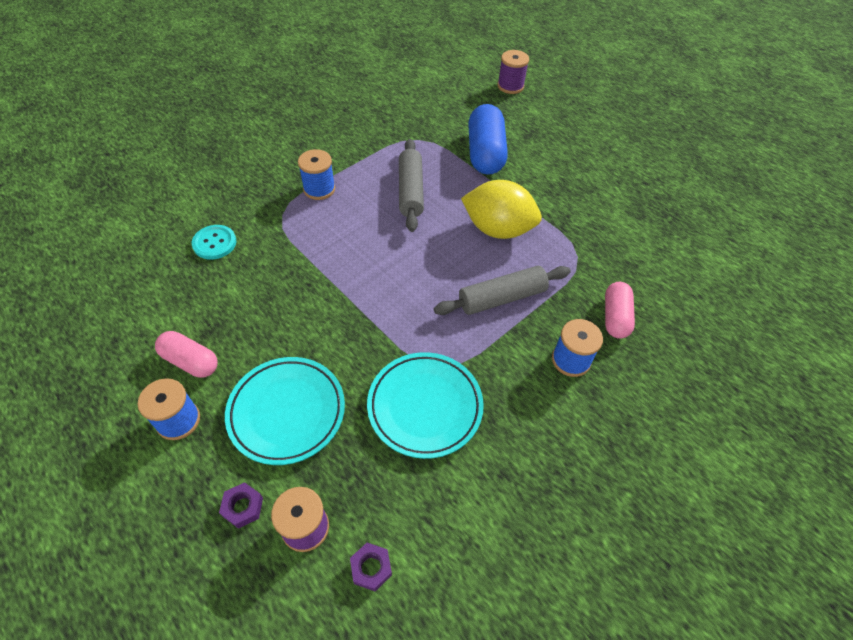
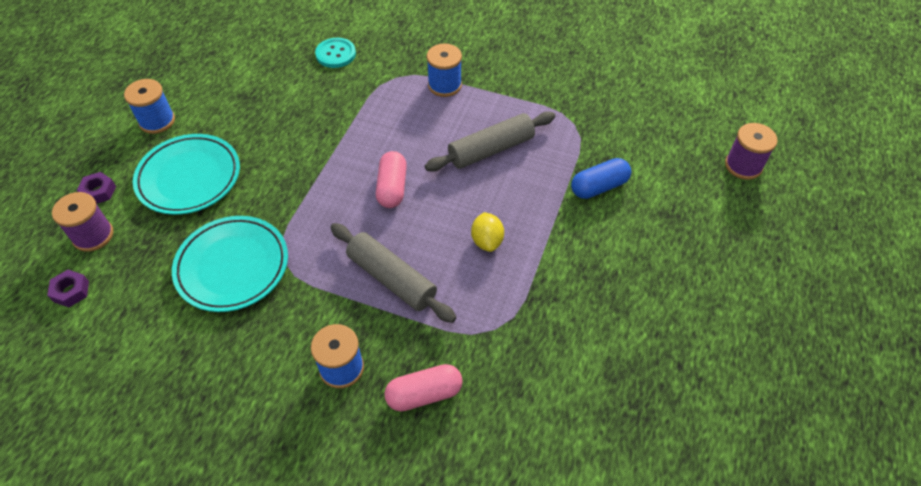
camera: 65 degrees right, 0 degrees up
pink capsule [155,331,218,378] -> pink capsule moved to [376,151,407,208]
yellow lemon [461,180,542,239] -> yellow lemon [471,212,504,252], size x0.49
blue capsule [468,104,508,175] -> blue capsule [571,158,631,199], size x0.60

